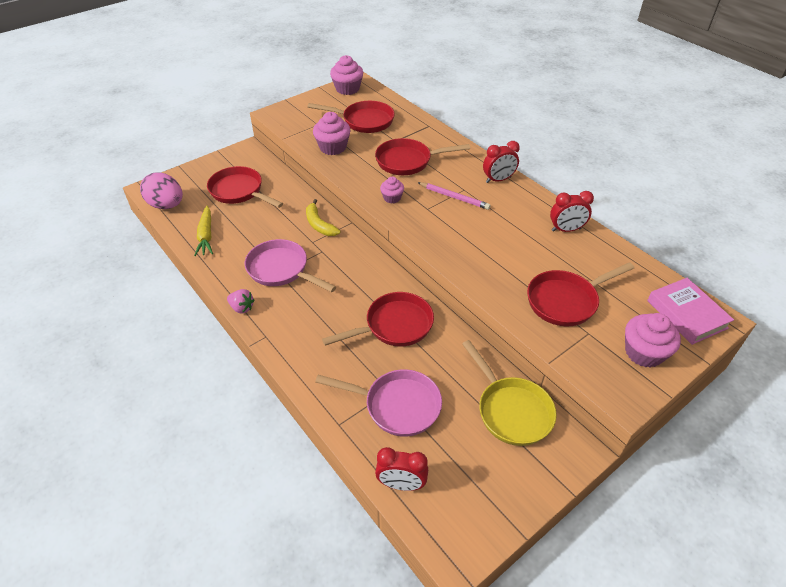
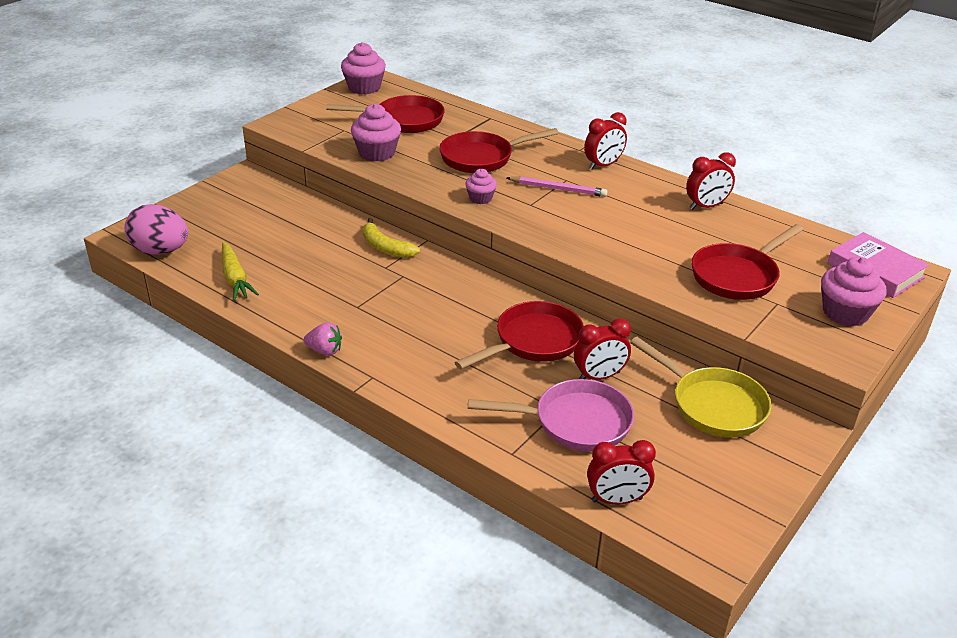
camera: 15 degrees left, 10 degrees down
red pan [207,166,283,208] -> none
pink pan [245,239,336,292] -> none
none -> red clock [574,318,631,380]

